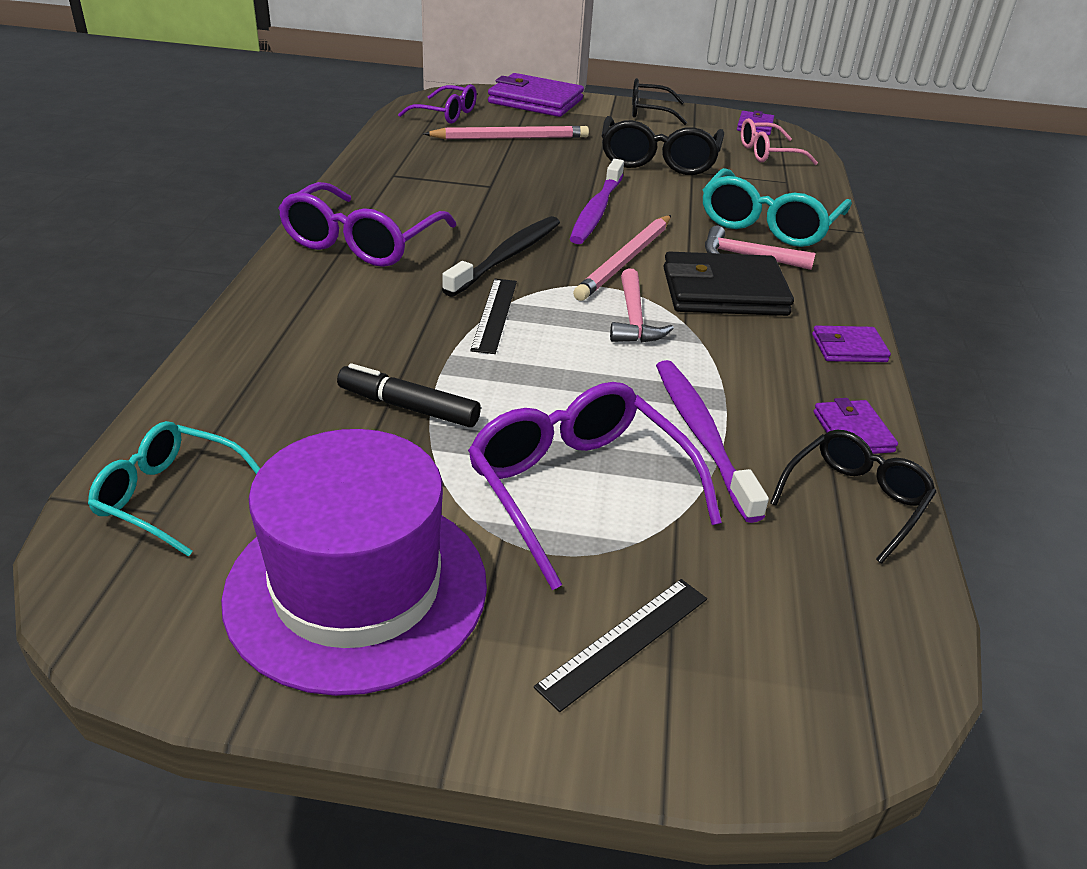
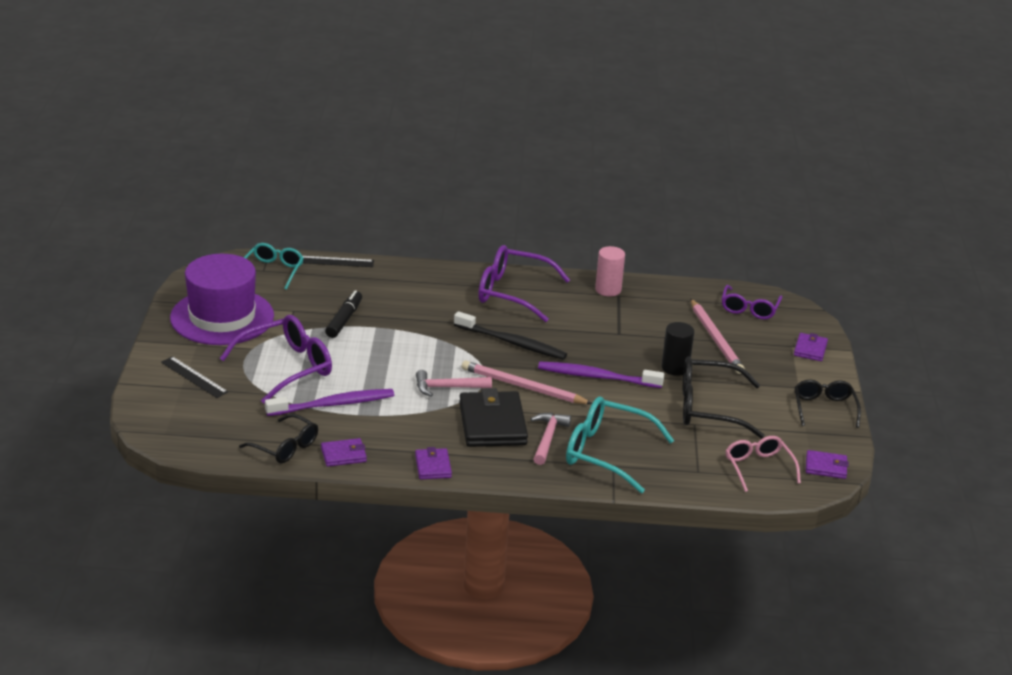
camera: 85 degrees right, 5 degrees down
black ruler [470,279,517,354] -> black ruler moved to [303,256,374,267]
purple wallet [488,73,584,117] -> purple wallet [794,333,828,361], size x0.52
none -> pink cylinder [595,246,625,297]
none -> black cylinder [661,322,694,376]

